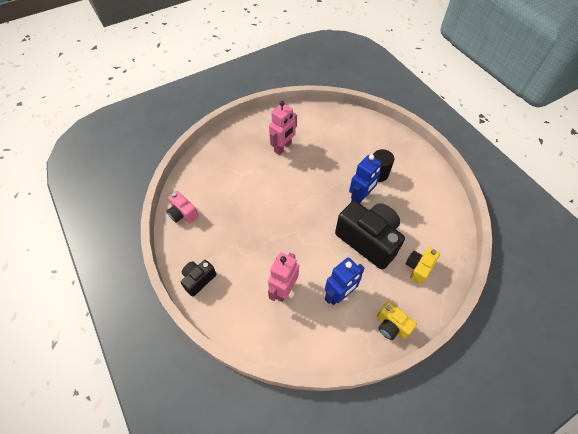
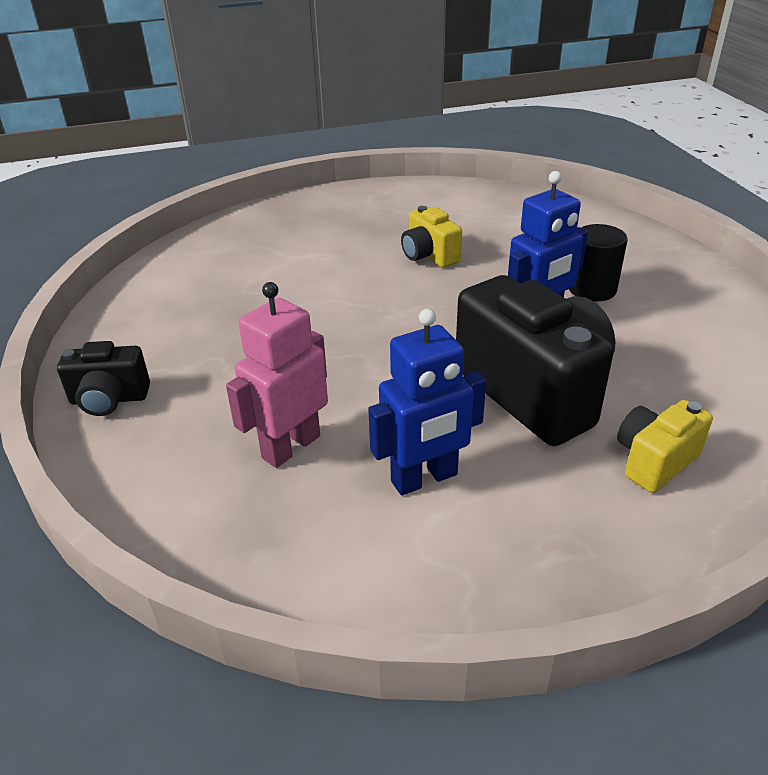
camera: 15 degrees right, 20 degrees down
pink camera [166,191,199,223] -> none
black camera [181,260,216,297] -> black camera turned 150 degrees counterclockwise [57,341,150,416]
pink robot [269,101,297,155] -> none
yellow camera [377,301,417,340] -> yellow camera moved to [401,206,462,268]

